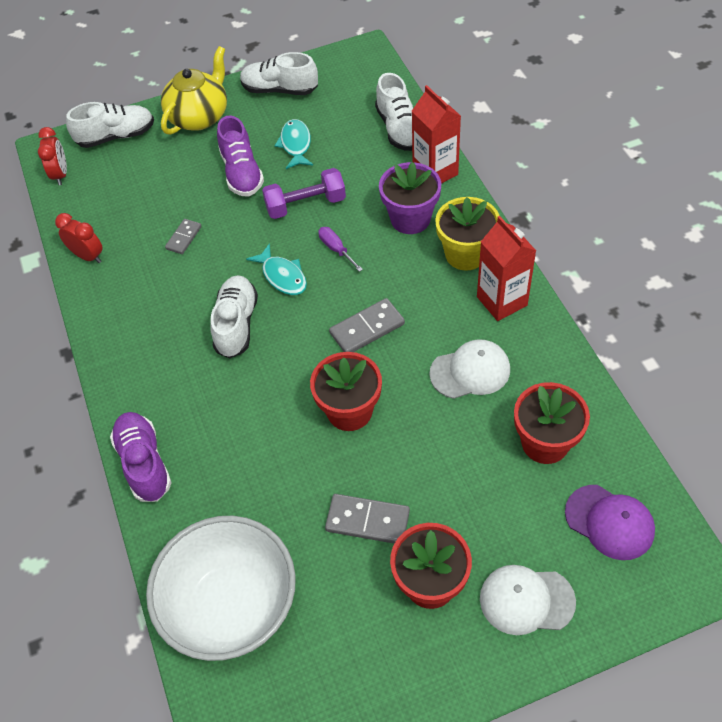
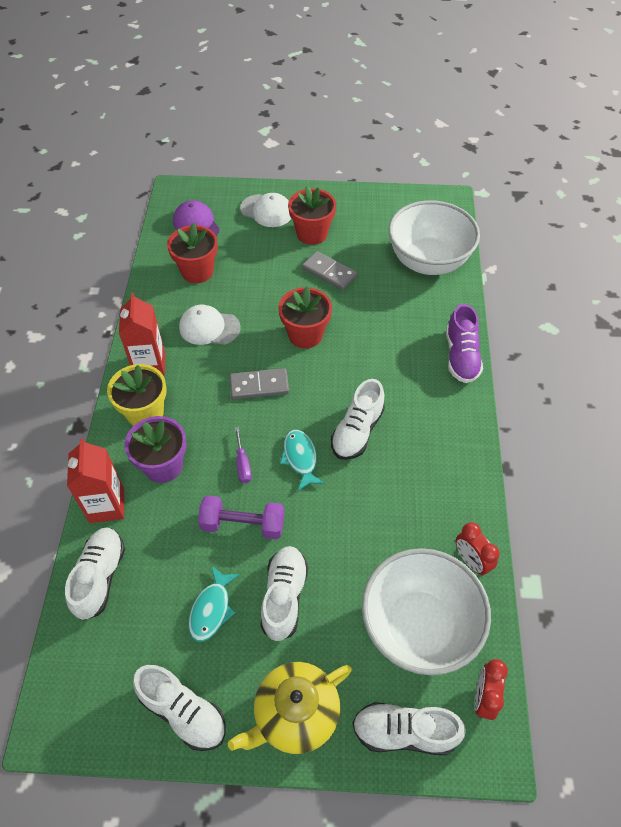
camera: 160 degrees left, 0 degrees up
grey domino [165,219,202,254] -> none
purple shoe [217,115,264,197] -> white shoe [260,546,308,642]
none -> white bowl [362,548,491,675]

